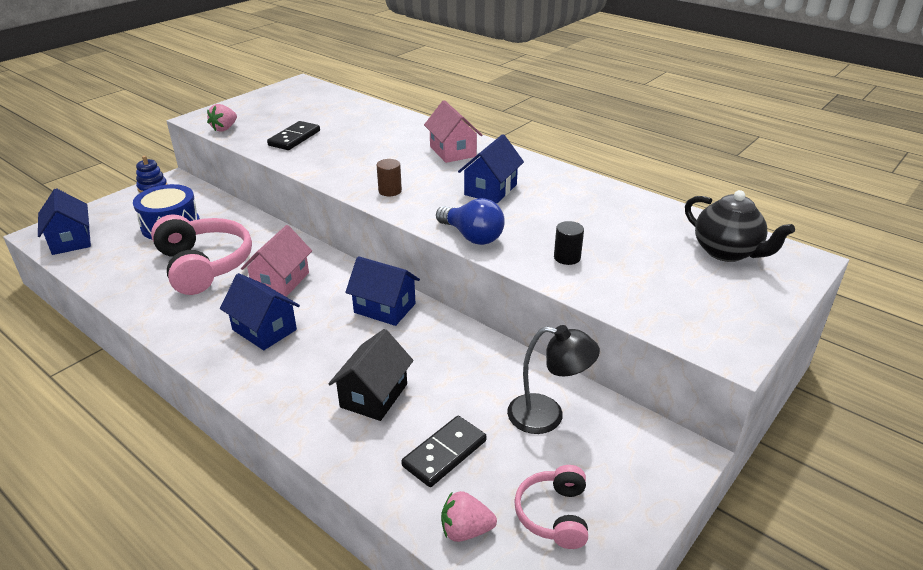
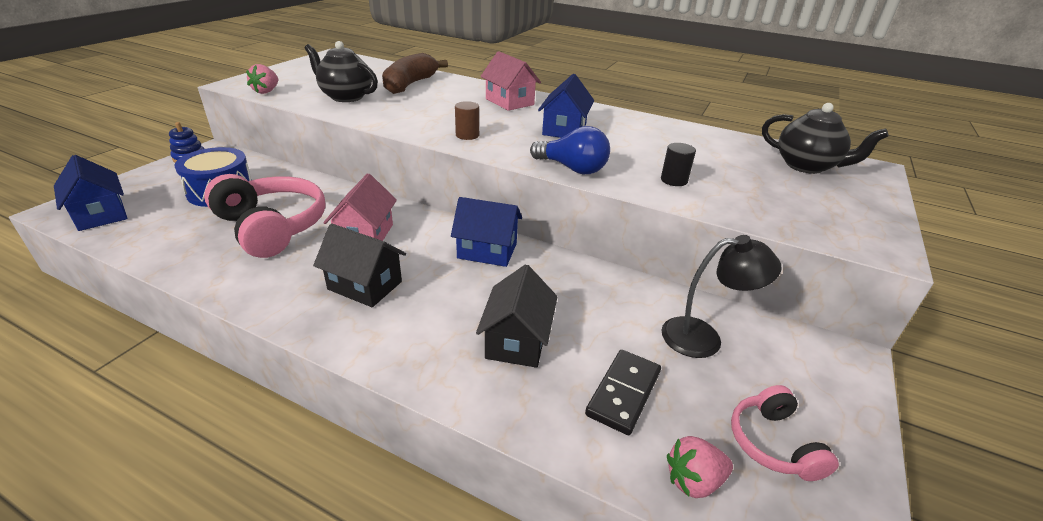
camera: 15 degrees left, 0 degrees up
blue house [220,273,300,350] -> black house [313,223,406,307]
black domino [267,121,320,150] -> black teapot [305,41,378,102]
none -> brown banana [382,53,448,94]

